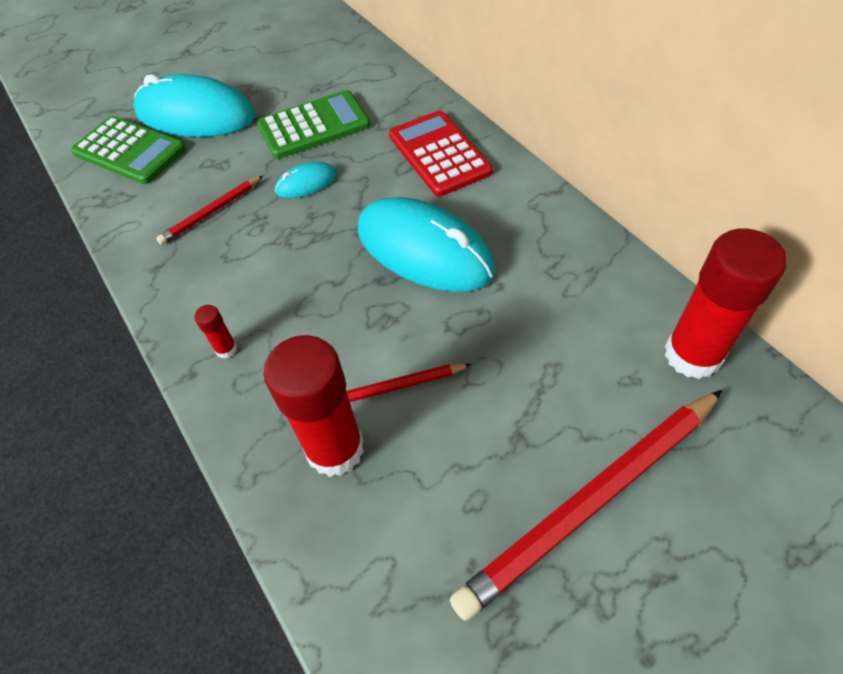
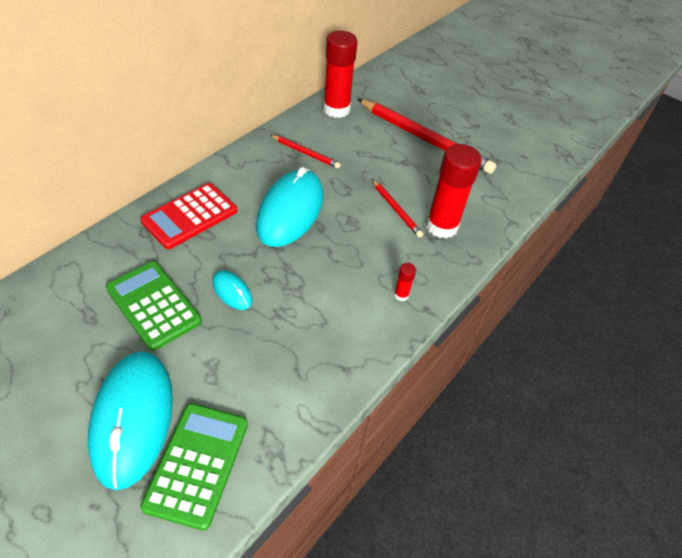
camera: 115 degrees left, 5 degrees down
red pencil [156,176,263,245] -> red pencil moved to [270,135,341,169]

